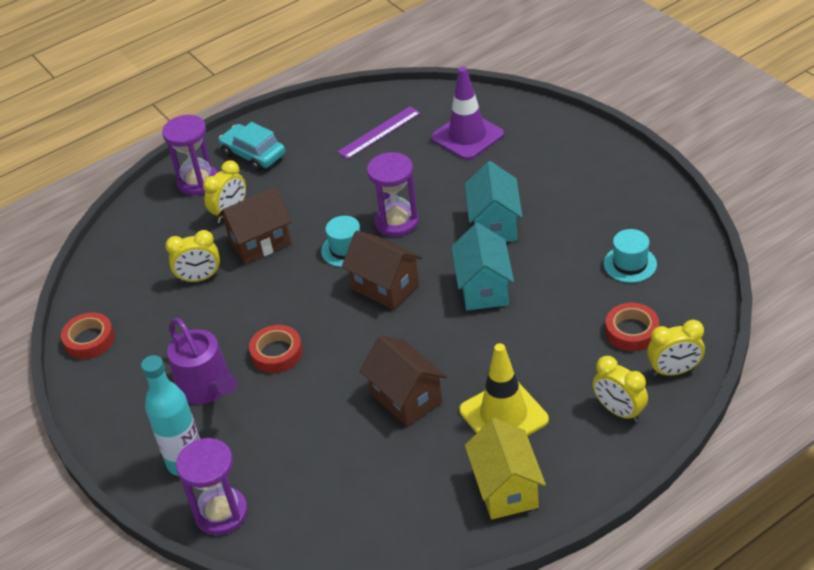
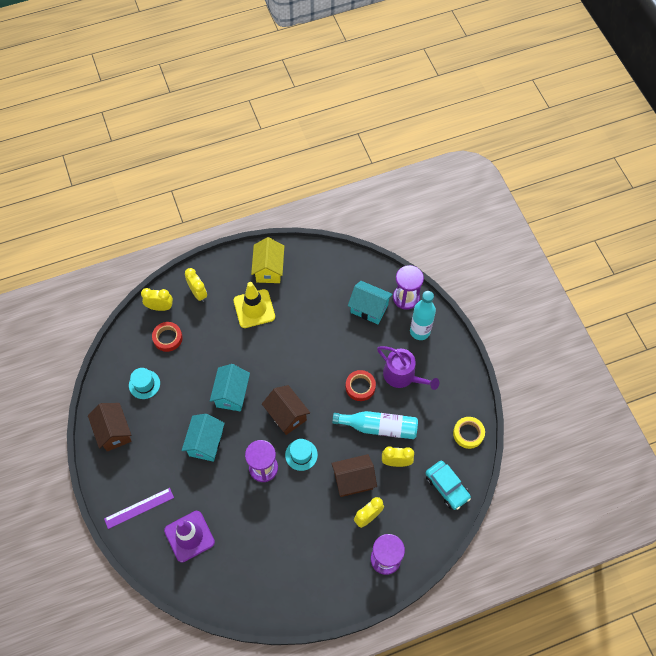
camera: 170 degrees left, 20 degrees up
red tape [61,312,115,359] -> yellow tape [453,417,485,449]
purple watering can [167,318,237,404] -> purple watering can turned 150 degrees clockwise [377,346,439,390]
turquoise car [219,122,285,171] -> turquoise car moved to [425,461,471,510]
purple ruler [337,106,421,159] -> purple ruler moved to [104,488,174,529]
brown house [360,335,447,427] -> brown house moved to [88,403,132,451]
none -> turquoise bottle [332,411,418,439]
none -> turquoise house [348,281,393,325]

